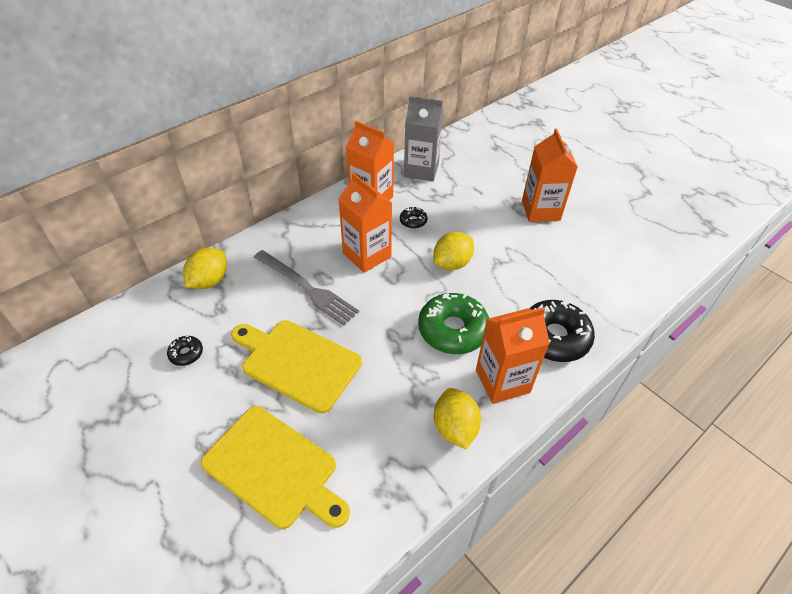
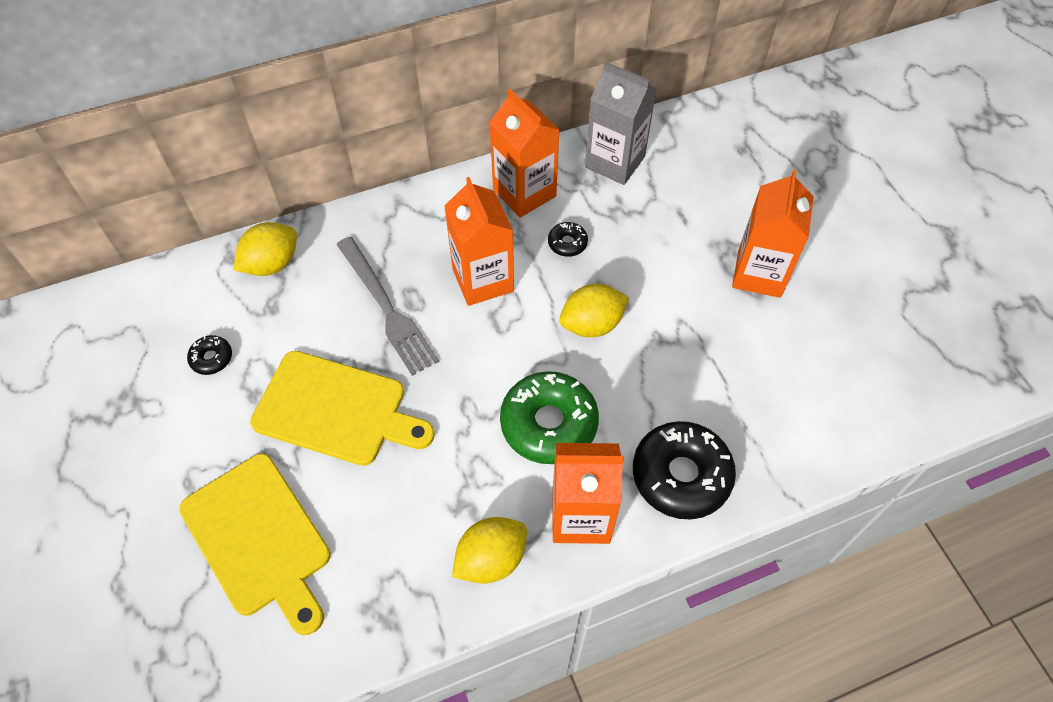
camera: 20 degrees right, 10 degrees up
yellow cutting board [231,320,362,414] -> yellow cutting board turned 150 degrees clockwise [250,351,435,466]
yellow lemon [434,388,481,449] -> yellow lemon turned 45 degrees clockwise [452,517,527,584]

